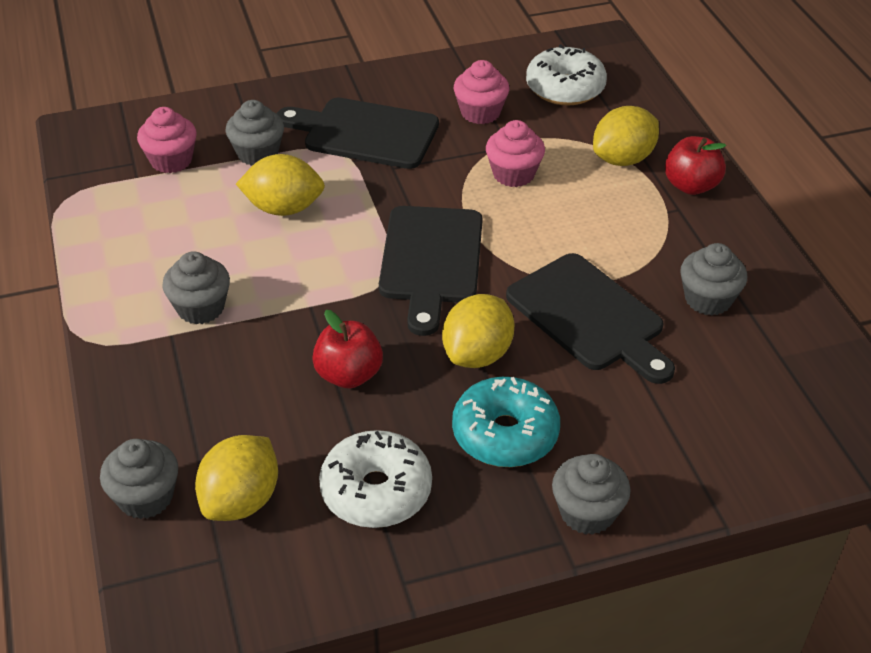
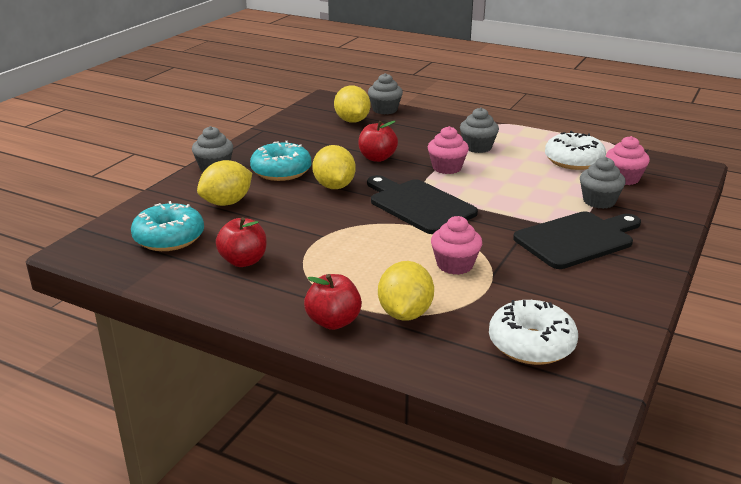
camera: 135 degrees right, 15 degrees down
yellow lemon [236,154,325,216] -> yellow lemon moved to [197,160,252,206]
white donut [319,430,432,528] -> white donut moved to [545,131,606,170]
pink cupcake [454,60,510,124] -> pink cupcake moved to [428,126,469,174]
black cutting board [506,253,675,384] -> none
grey cupcake [680,243,747,316] -> red apple [216,217,267,267]
none -> turquoise donut [131,201,204,251]

